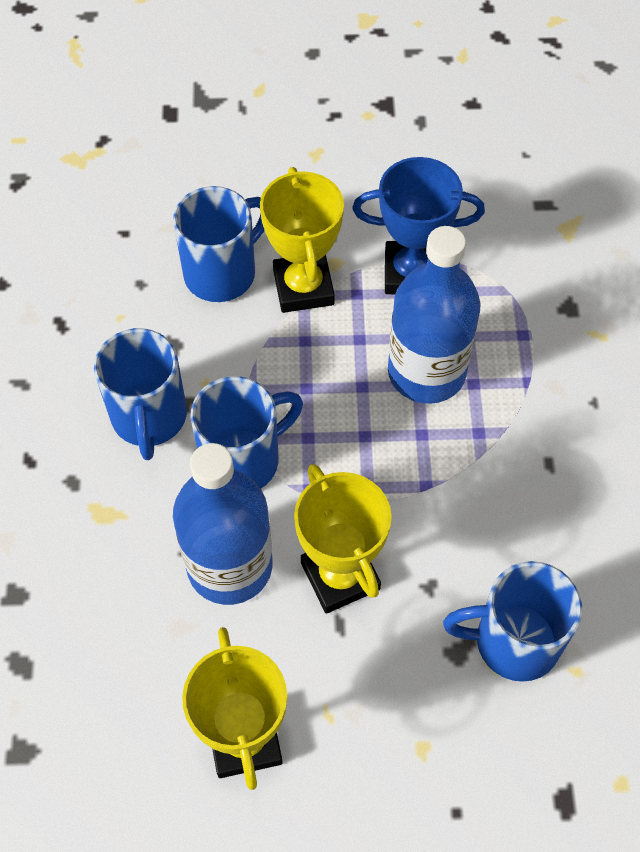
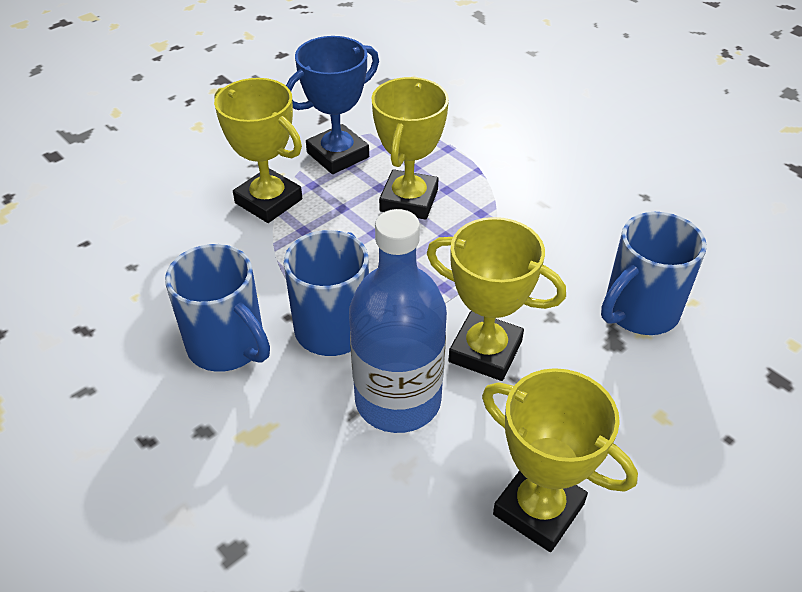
camera: 40 degrees left, 15 degrees down
blue mug [173,186,265,302] -> none
blue bottle [388,226,480,404] -> yellow trophy [371,77,449,220]

